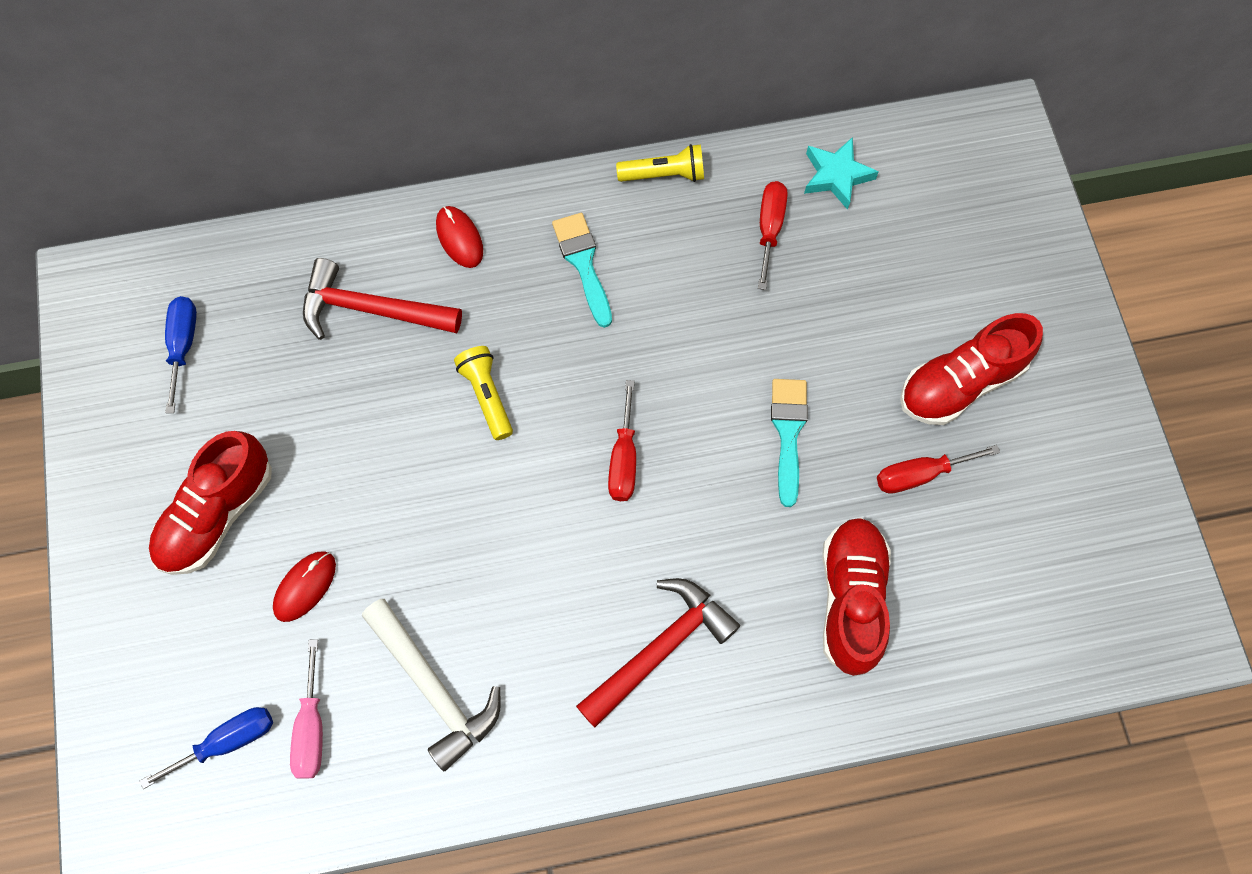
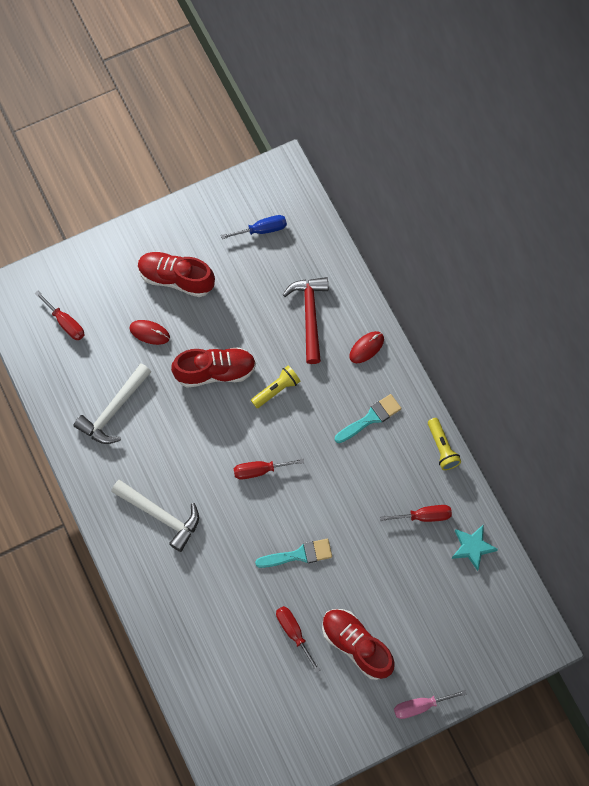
camera: 75 degrees right, 0 degrees up
blue screwdriver [140,707,273,789] -> red screwdriver [35,291,84,340]
pink screwdriver [290,639,323,779] -> pink screwdriver moved to [394,690,467,719]
red hammer [576,578,740,727] -> white hammer [111,480,199,552]
red shoe [822,518,891,676] -> red shoe moved to [171,347,256,388]

